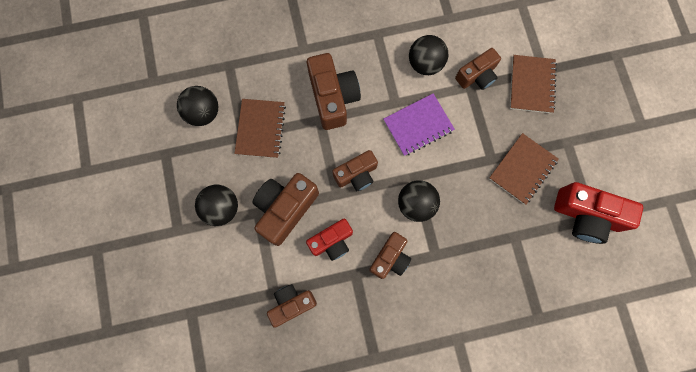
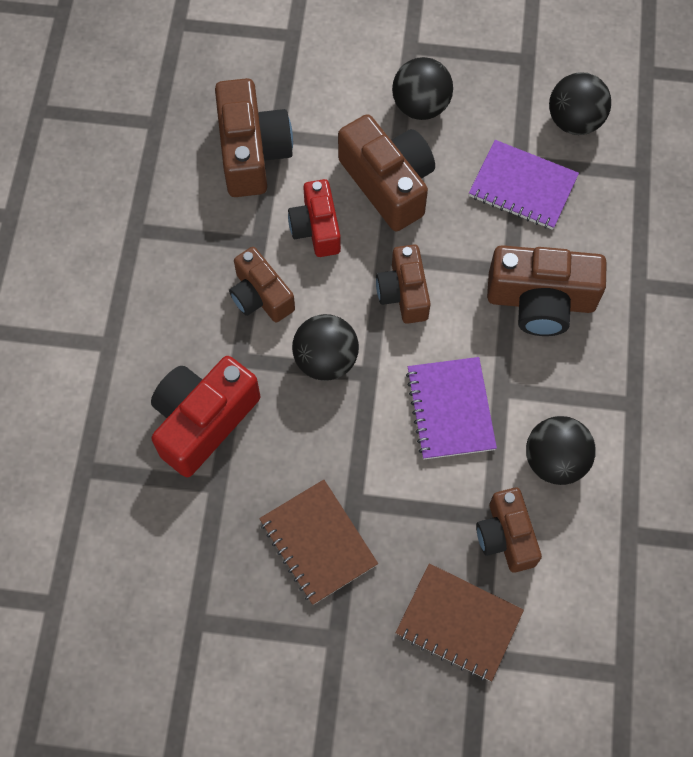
camera: 110 degrees right, 10 degrees down
brown notebook [234,99,286,158] -> purple notebook [469,140,579,230]
brown camera [267,284,317,328] -> brown camera [215,78,293,197], size x1.55
red camera [554,182,643,244] -> red camera moved to [151,356,260,477]

